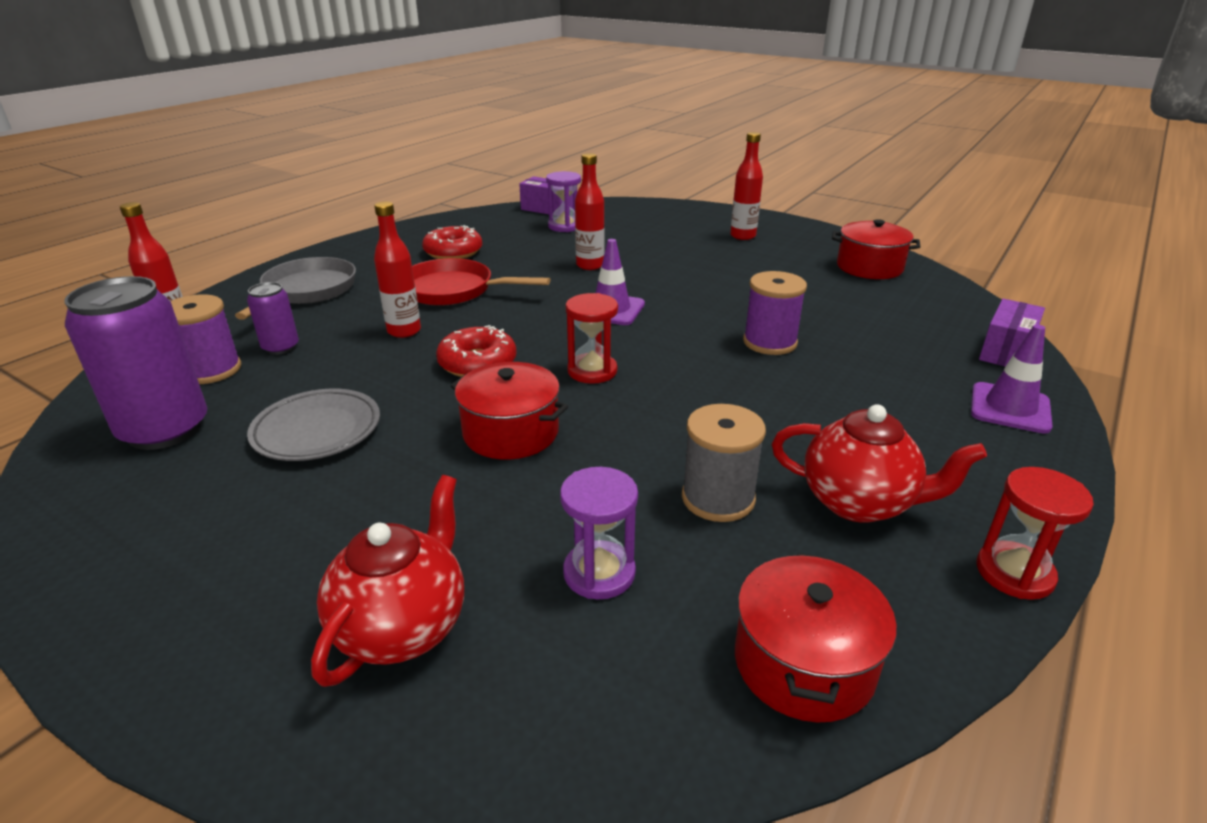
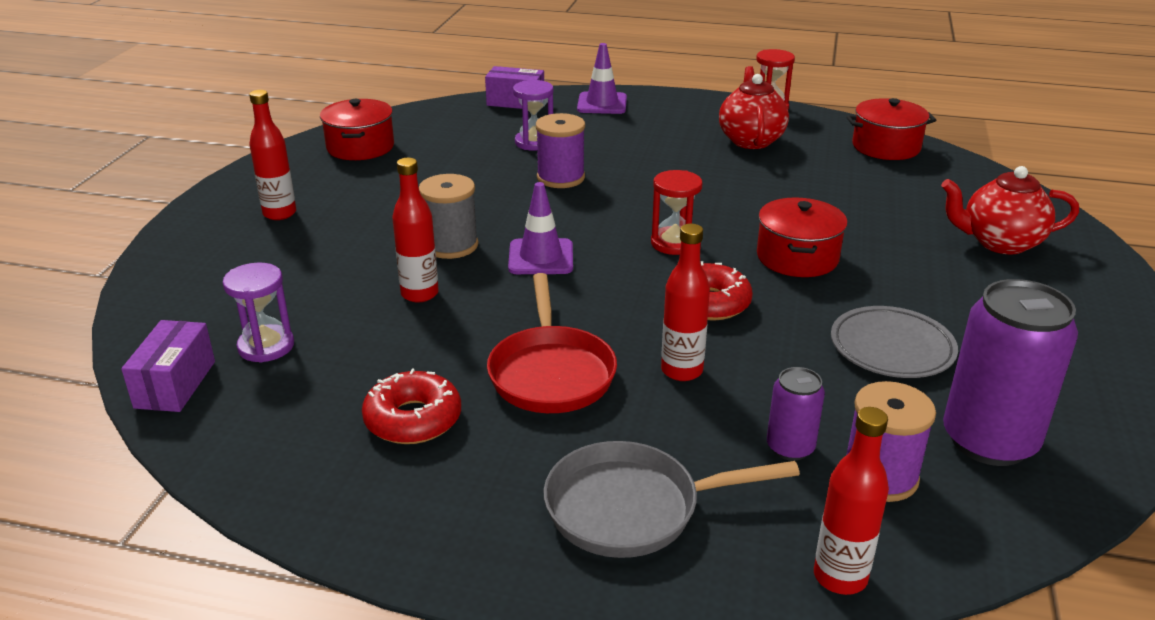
camera: 110 degrees left, 0 degrees up
purple hourglass [560,467,638,600] -> purple hourglass moved to [513,80,554,151]
grey spool [682,404,766,522] -> grey spool moved to [419,174,478,259]

